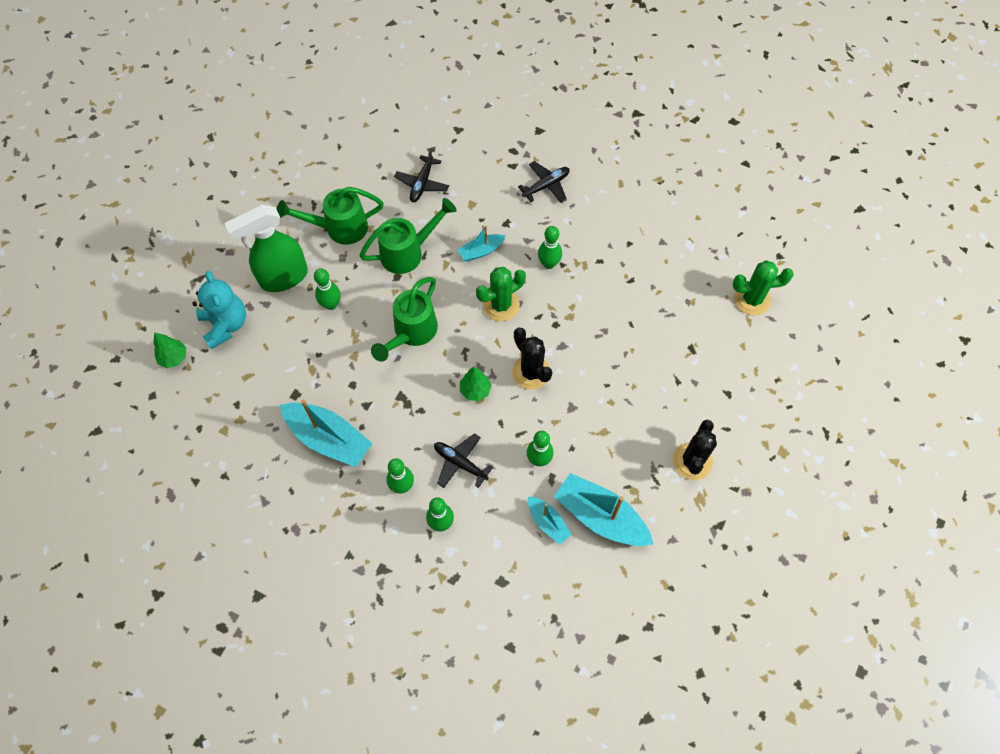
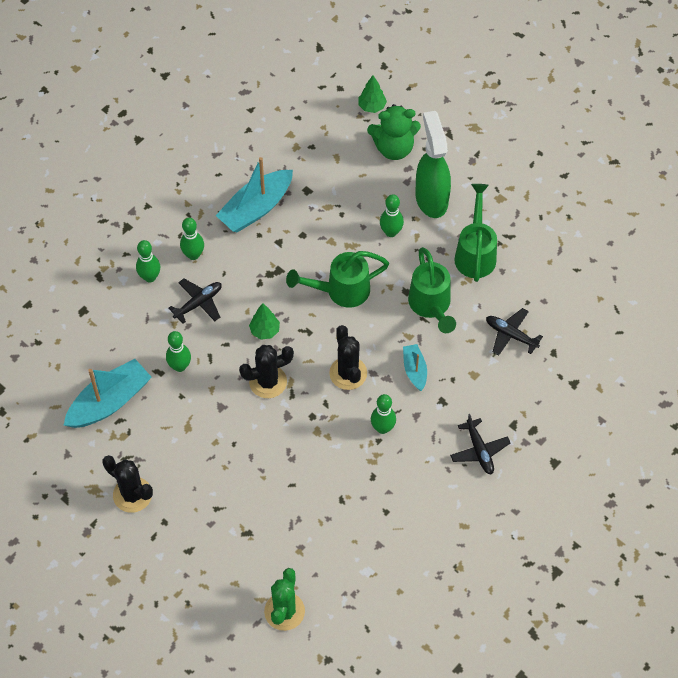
camera: 105 degrees right, 5 degrees down
turquoise teddy bear [192,271,246,349] -> green teddy bear [367,104,421,160]
green watering can [371,277,438,362] -> green watering can turned 60 degrees counterclockwise [286,251,389,308]
green cactus [476,267,526,321] -> black cactus [329,325,367,390]
turquoise boat [528,496,572,545] -> none

